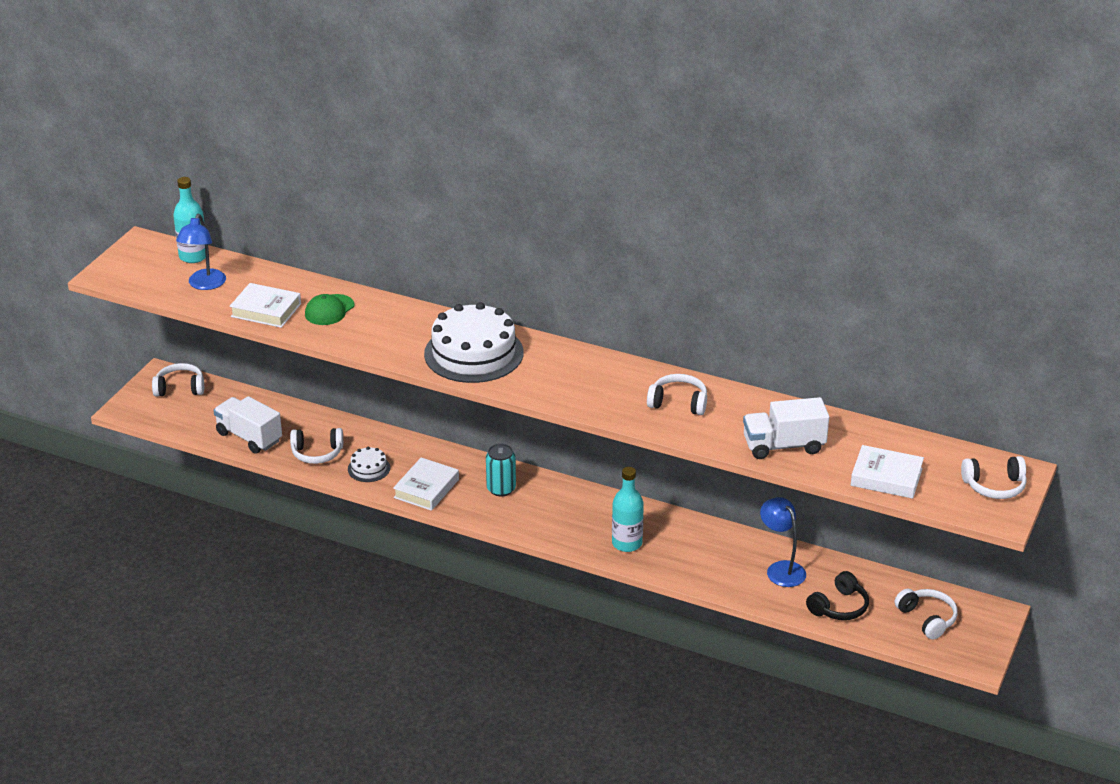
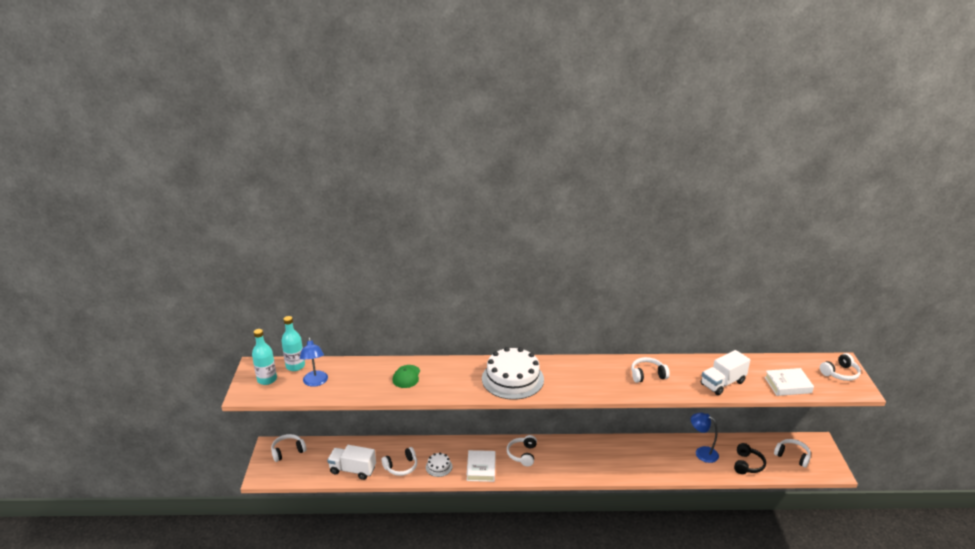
camera: 25 degrees left, 5 degrees down
white book [229,283,301,328] -> none
turquoise can [486,444,516,496] -> white headphones [507,435,537,466]
turquoise bottle [612,467,644,552] -> turquoise bottle moved to [252,329,277,385]

